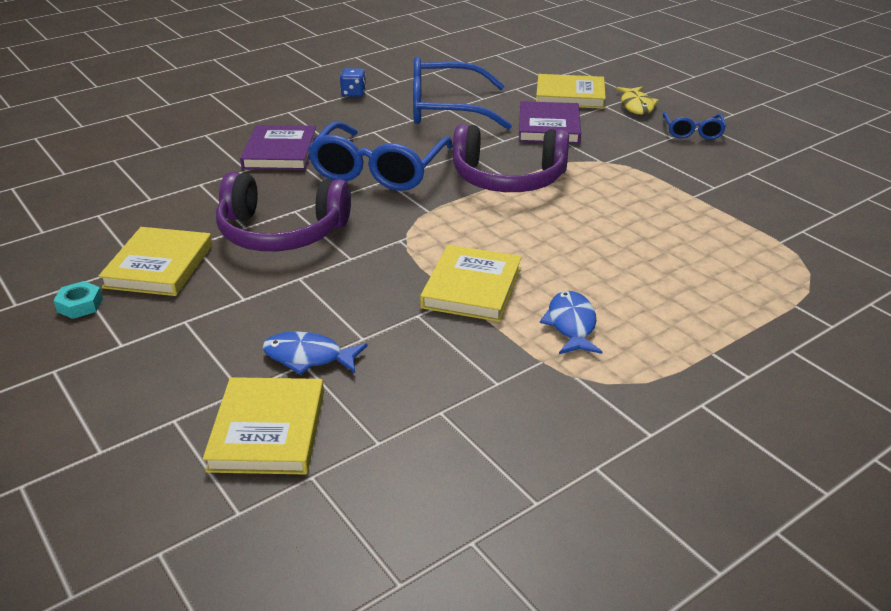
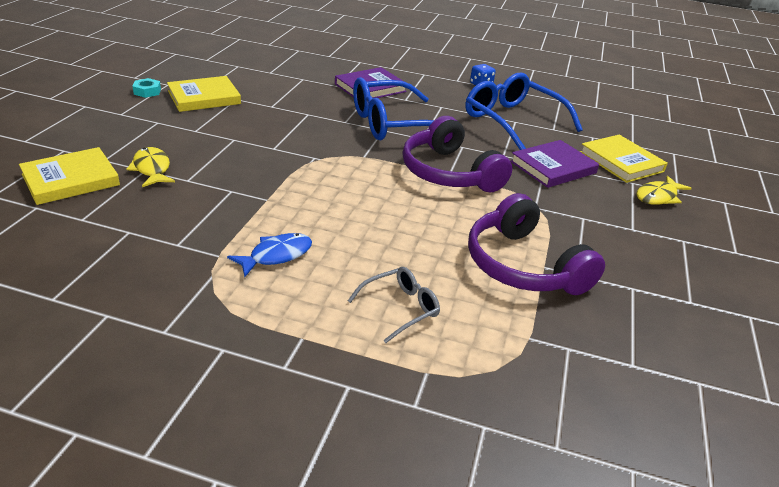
camera: 50 degrees right, 0 degrees up
purple headphones [216,172,351,251] -> purple headphones moved to [468,193,605,295]
blue fish [263,331,368,375] -> yellow fish [126,147,175,187]
yellow book [420,245,522,322] -> none
blue glasses [663,112,726,140] -> none
none -> grey glasses [348,267,440,343]

